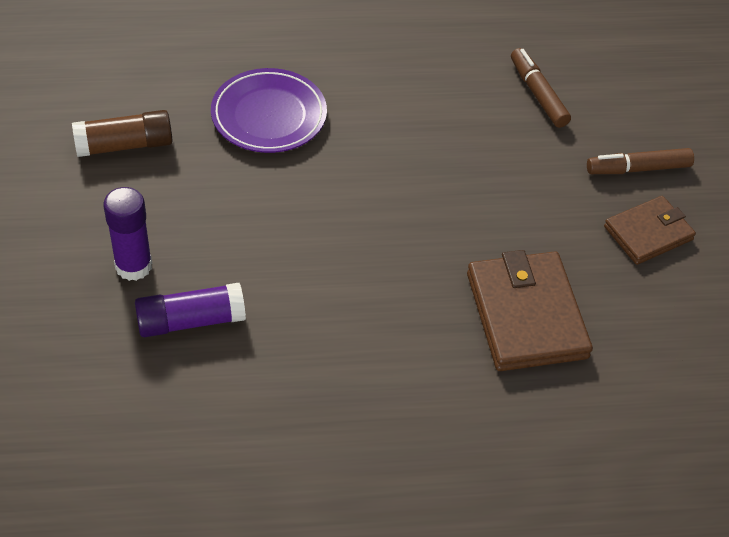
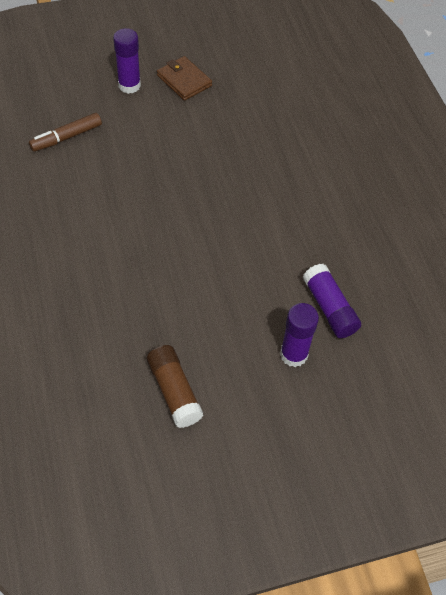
camera: 100 degrees left, 5 degrees up
purple plate [211,68,327,153] -> none
brown wallet [467,250,593,371] -> none
brown marker [587,148,694,174] -> purple glue stick [113,28,141,94]

